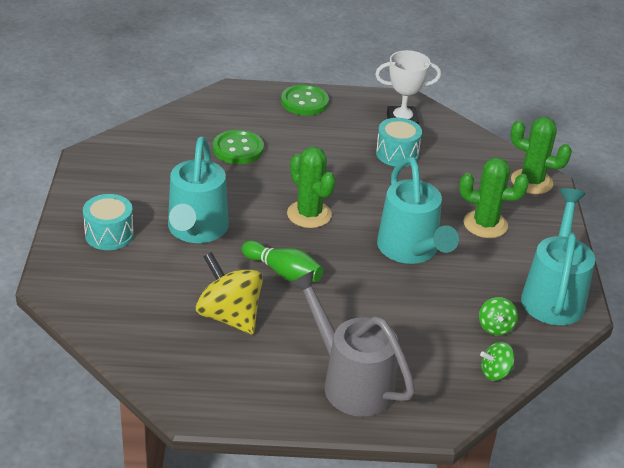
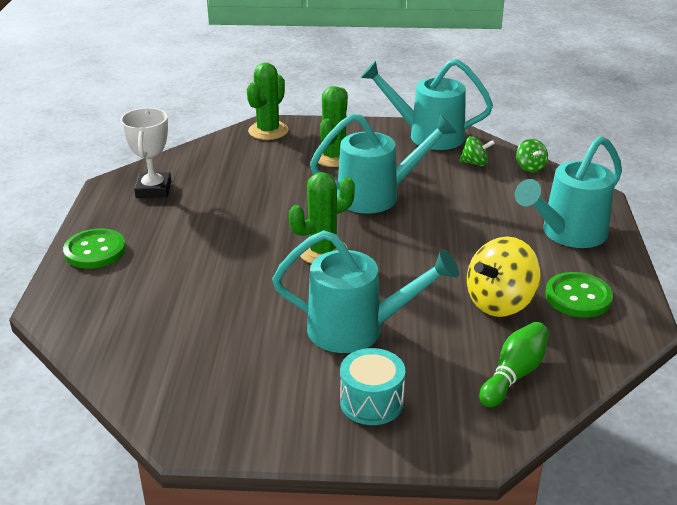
camera: 85 degrees left, 5 degrees down
green button [213,130,264,164] -> green button moved to [545,272,613,318]
green bowling pin [242,241,323,282] -> green bowling pin moved to [479,322,549,407]
grey watering can [289,270,415,417] -> turquoise watering can [515,136,622,248]
turquoise drum [376,118,422,167] -> none

